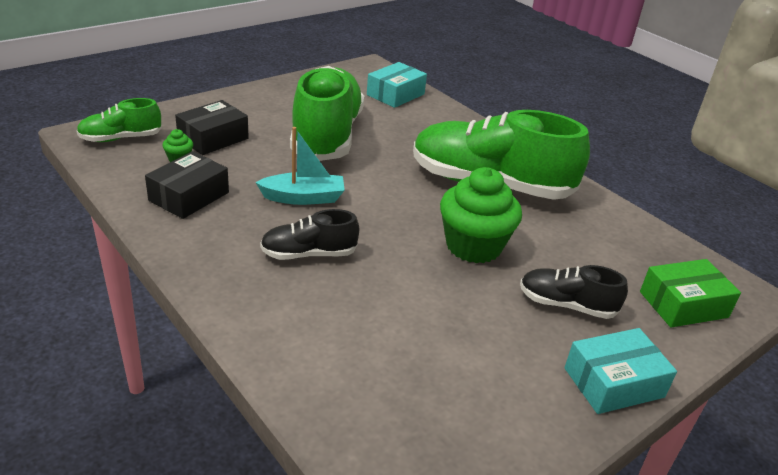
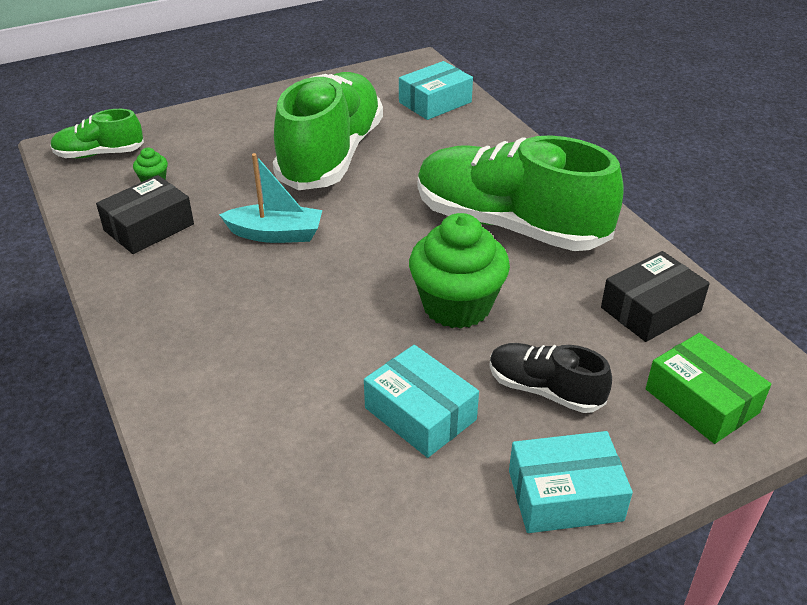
camera: 15 degrees right, 5 degrees up
black box [175,100,249,155] -> black box moved to [601,251,710,342]
black shoe [260,209,359,260] -> none
green box [640,259,741,327] -> green box turned 60 degrees clockwise [646,333,771,444]
none -> turquoise box [364,345,479,458]

